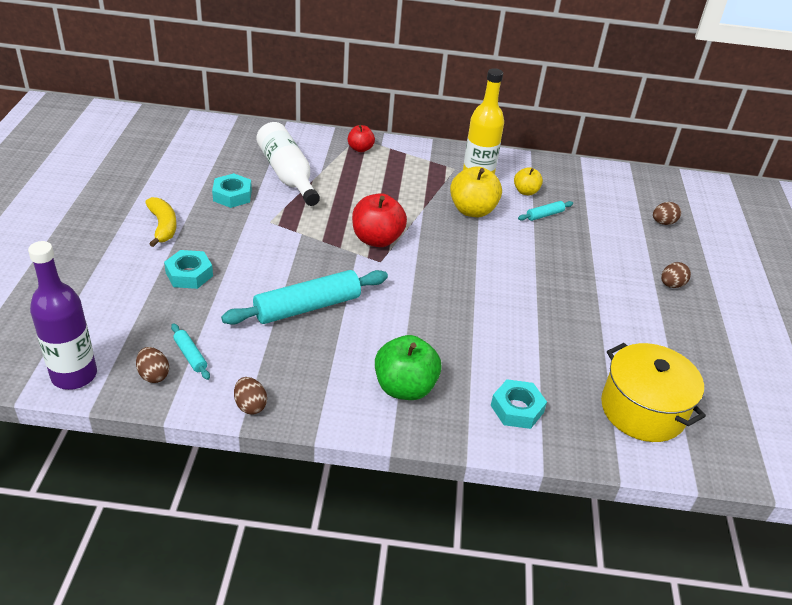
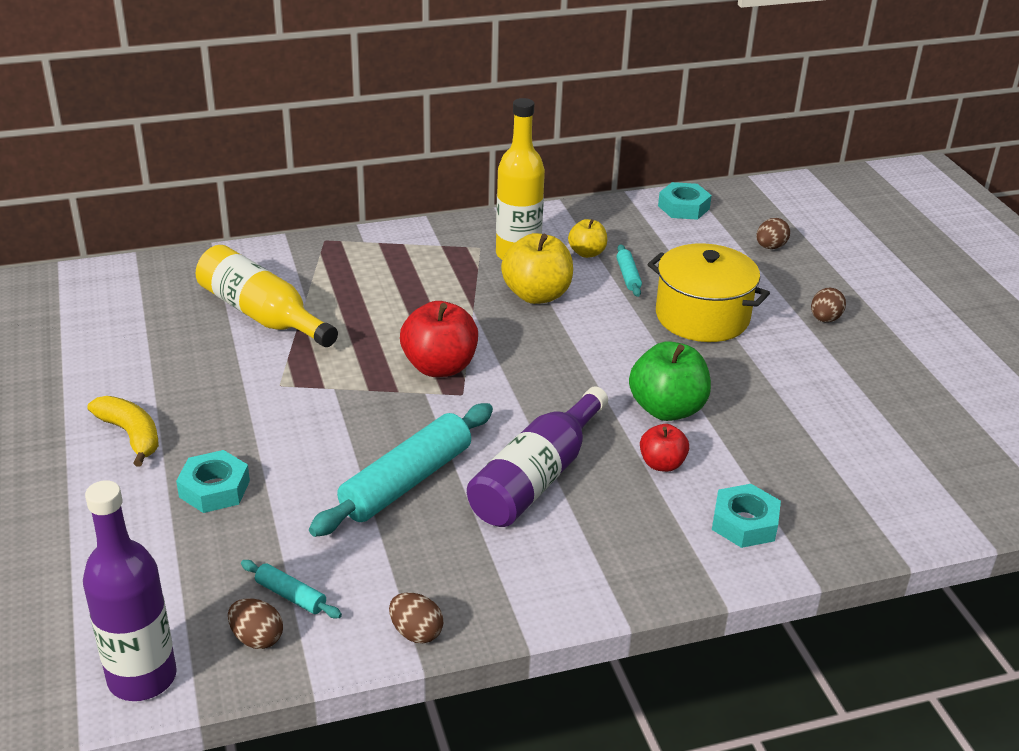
camera: 20 degrees left, 5 degrees down
turquoise nut [212,173,252,208] -> turquoise nut moved to [658,182,712,220]
white bottle [256,122,320,206] -> yellow bottle [196,245,338,347]
red apple [347,125,375,152] -> red apple moved to [640,424,689,472]
green apple [375,335,442,400] -> green apple moved to [629,341,711,421]
turquoise rolling pin [518,201,573,221] -> turquoise rolling pin turned 45 degrees counterclockwise [616,244,642,297]
yellow pot [601,343,706,442] -> yellow pot moved to [647,243,770,342]
none -> purple bottle [467,386,608,527]

